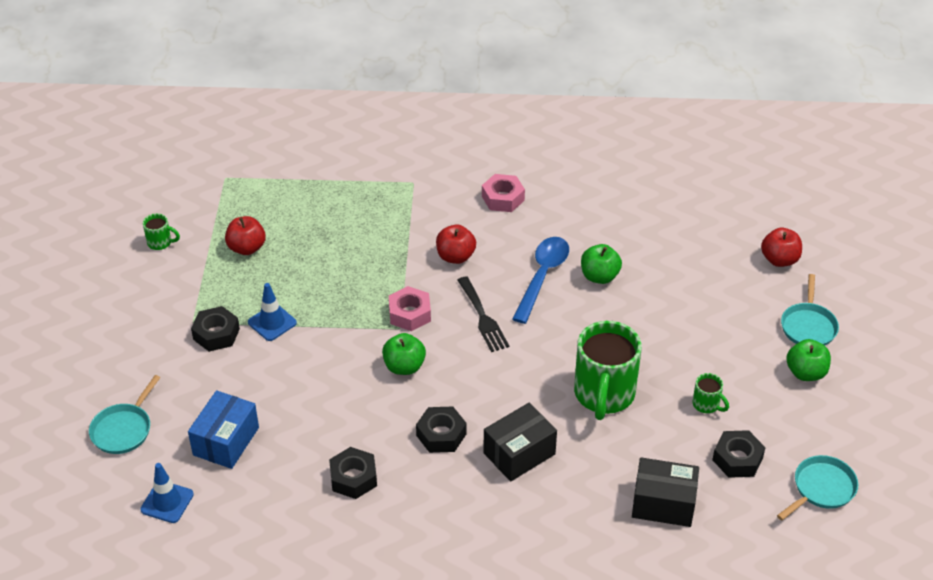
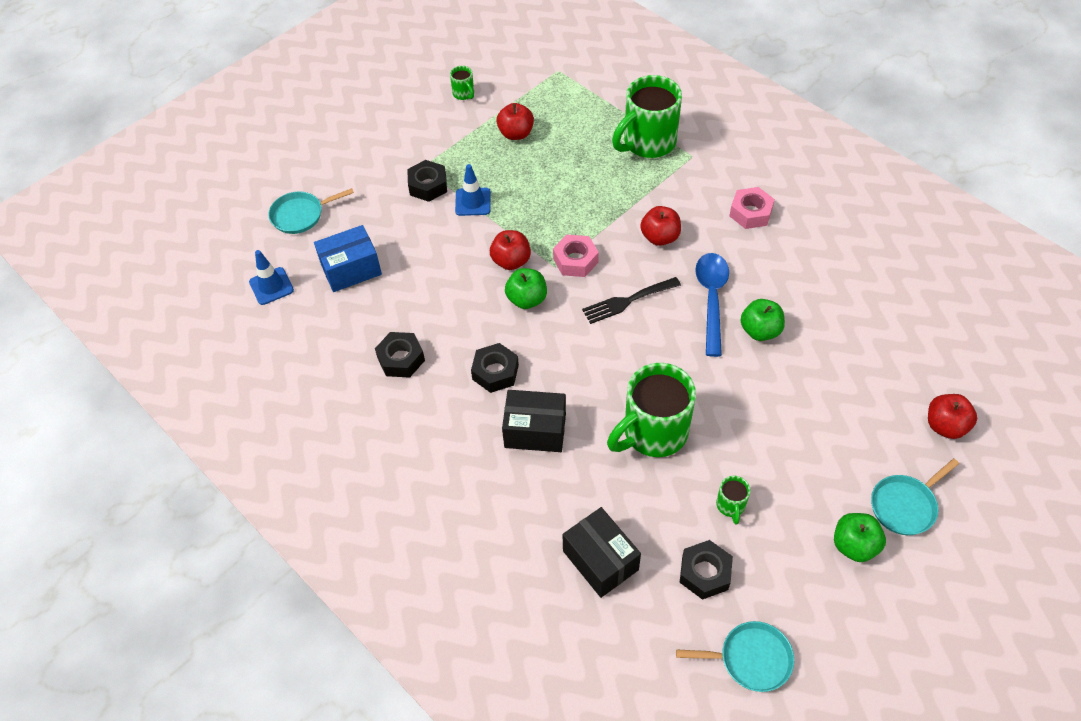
camera: 45 degrees right, 10 degrees up
black fork [458,276,509,352] -> black fork turned 45 degrees clockwise [582,277,681,324]
blue spoon [512,237,569,324] -> blue spoon turned 60 degrees counterclockwise [695,253,729,357]
none -> red apple [490,230,531,270]
none -> green mug [612,75,682,158]

